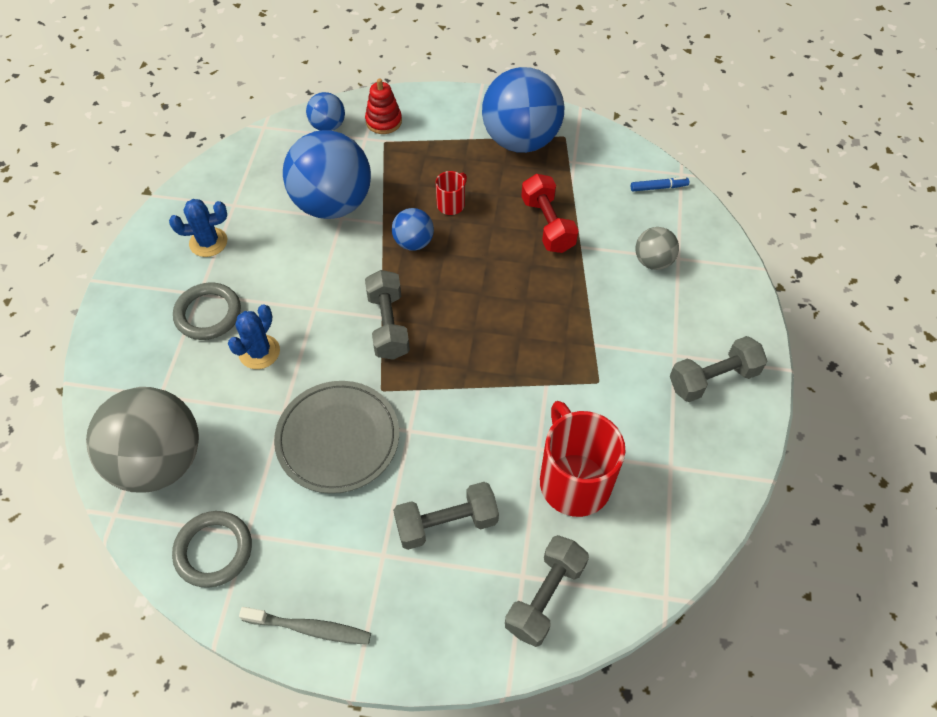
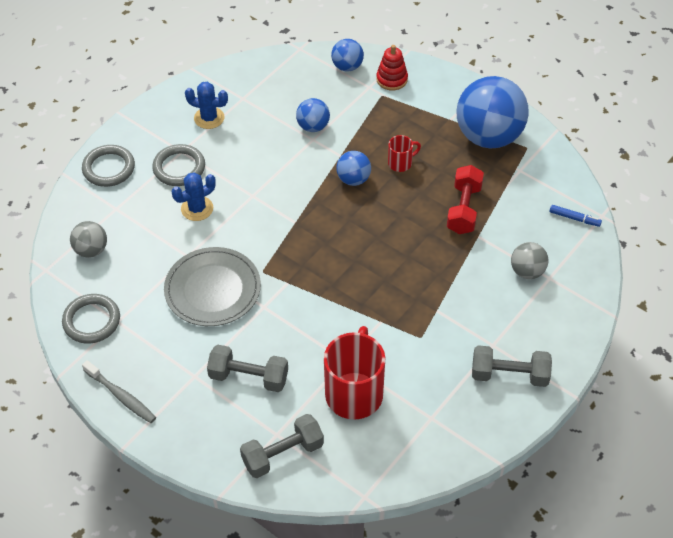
camera: 30 degrees right, 5 degrees down
grey ball [86,387,199,493] -> grey ball [70,221,107,258], size x0.48
blue ball [283,130,371,219] -> blue ball [296,98,330,132], size x0.48
grey dumbbell [365,270,410,360] -> none
none -> grey ring [82,145,135,187]

